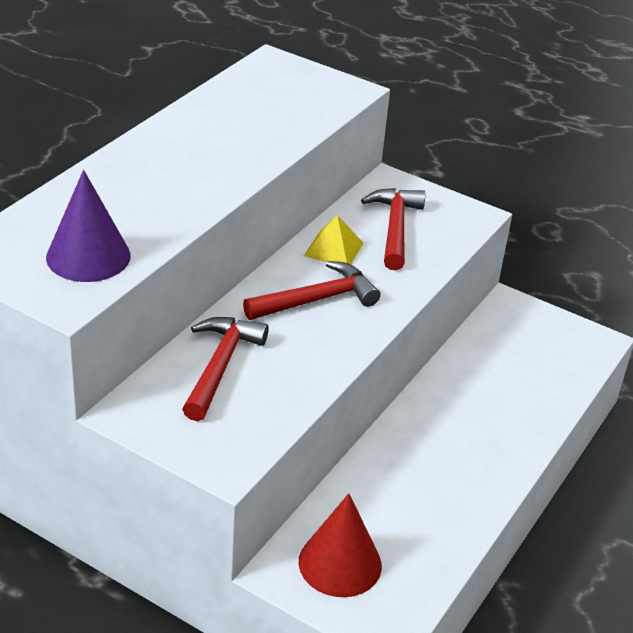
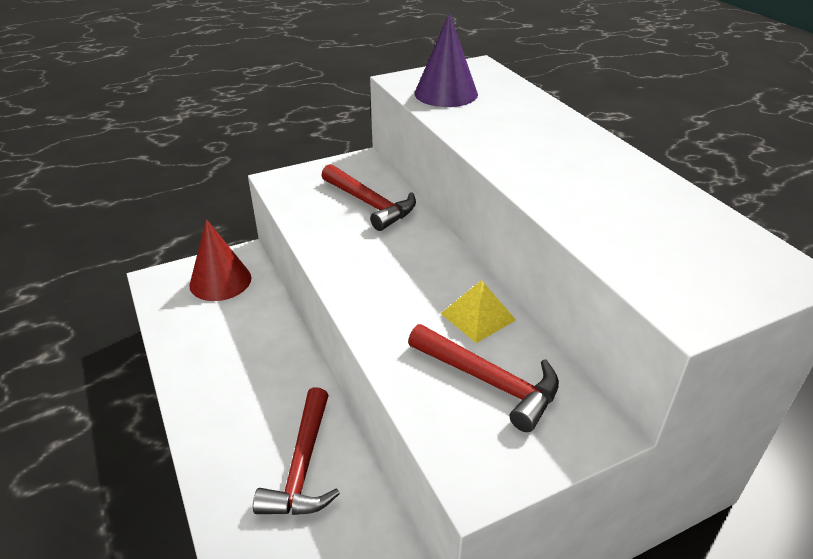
camera: 125 degrees right, 0 degrees up
red hammer [243,261,381,320] -> red hammer moved to [253,387,340,515]

